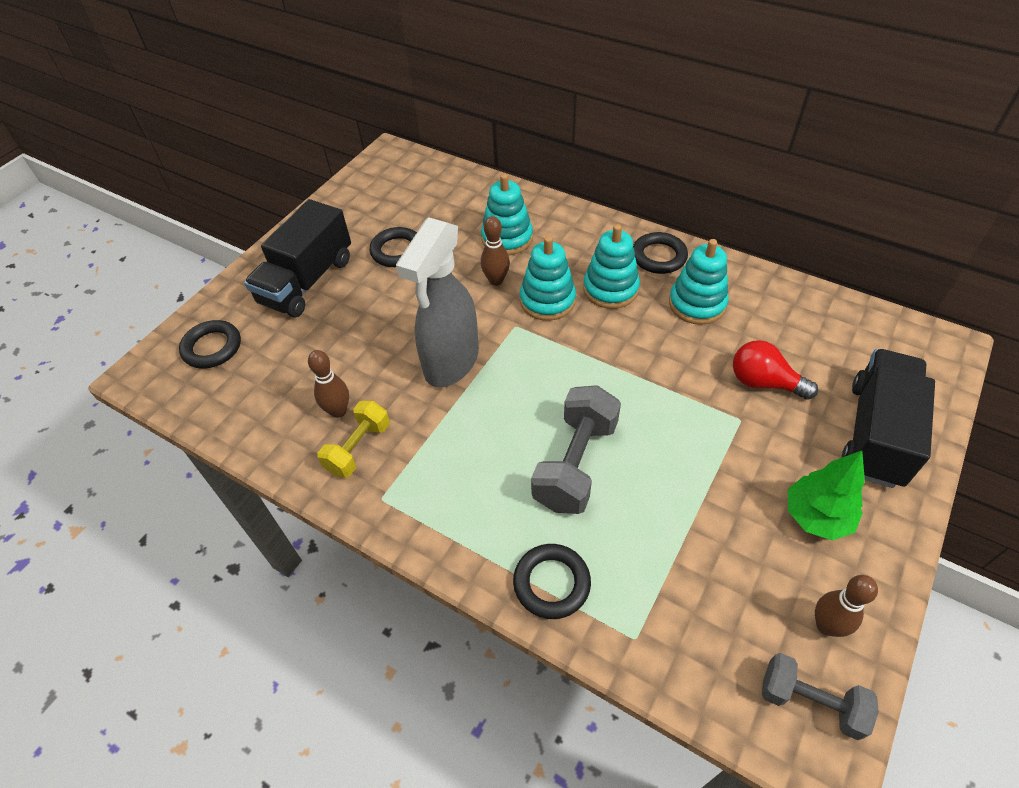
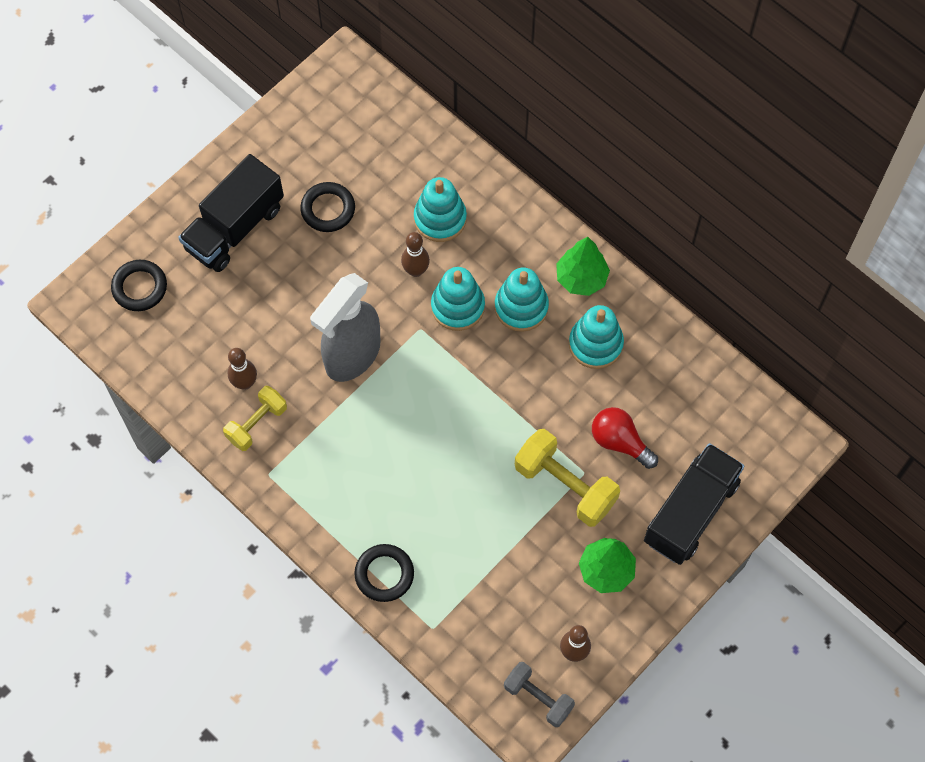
camera: 10 degrees right, 15 degrees up
grey dumbbell [531,385,621,514] -> none
black ring [633,232,688,274] -> green tree [556,237,610,296]
none -> yellow dumbbell [515,429,620,527]

